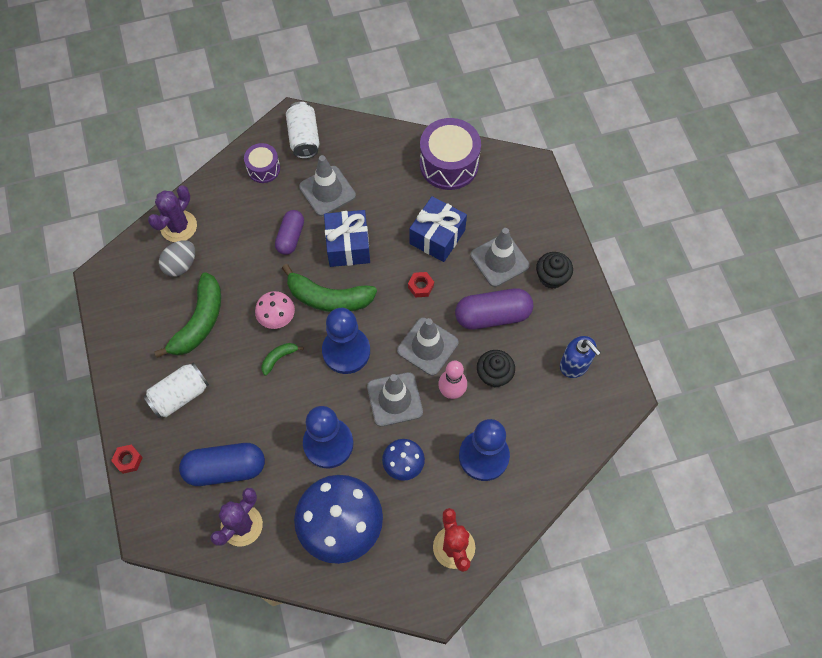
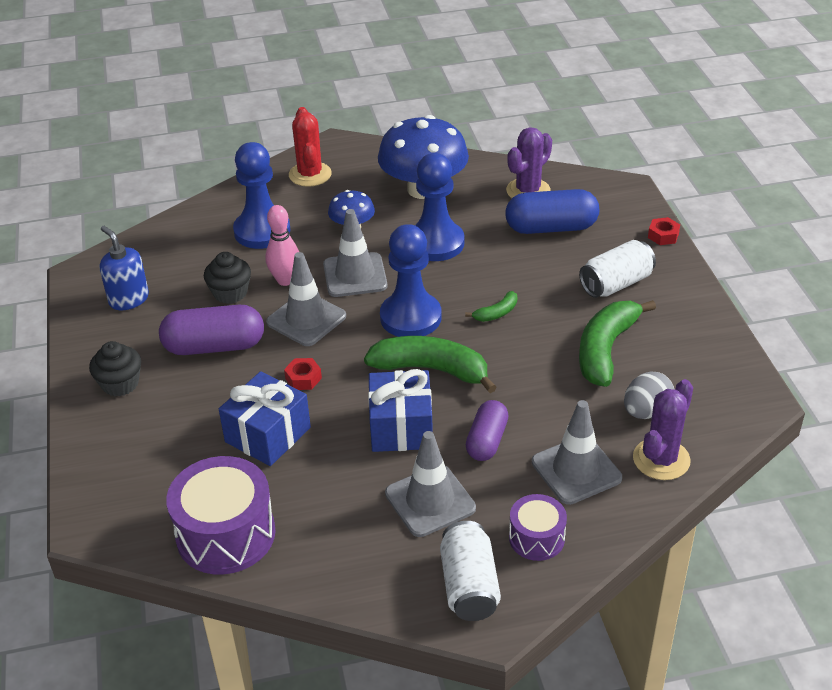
camera: 175 degrees left, 25 degrees down
pink mushroom [255,291,295,329] -> none
grey traffic cone [471,228,530,287] -> grey traffic cone moved to [532,400,622,505]

